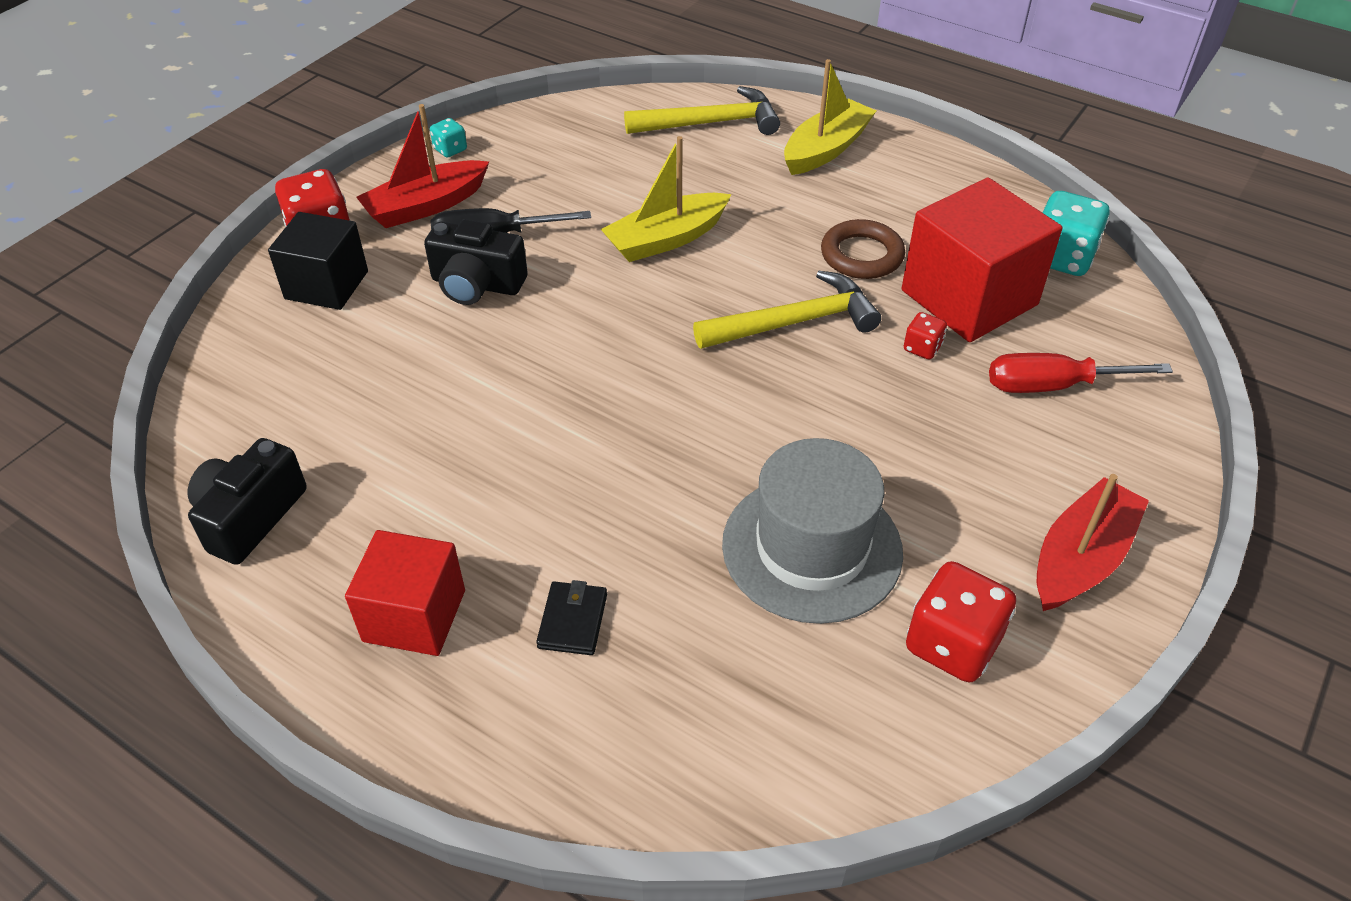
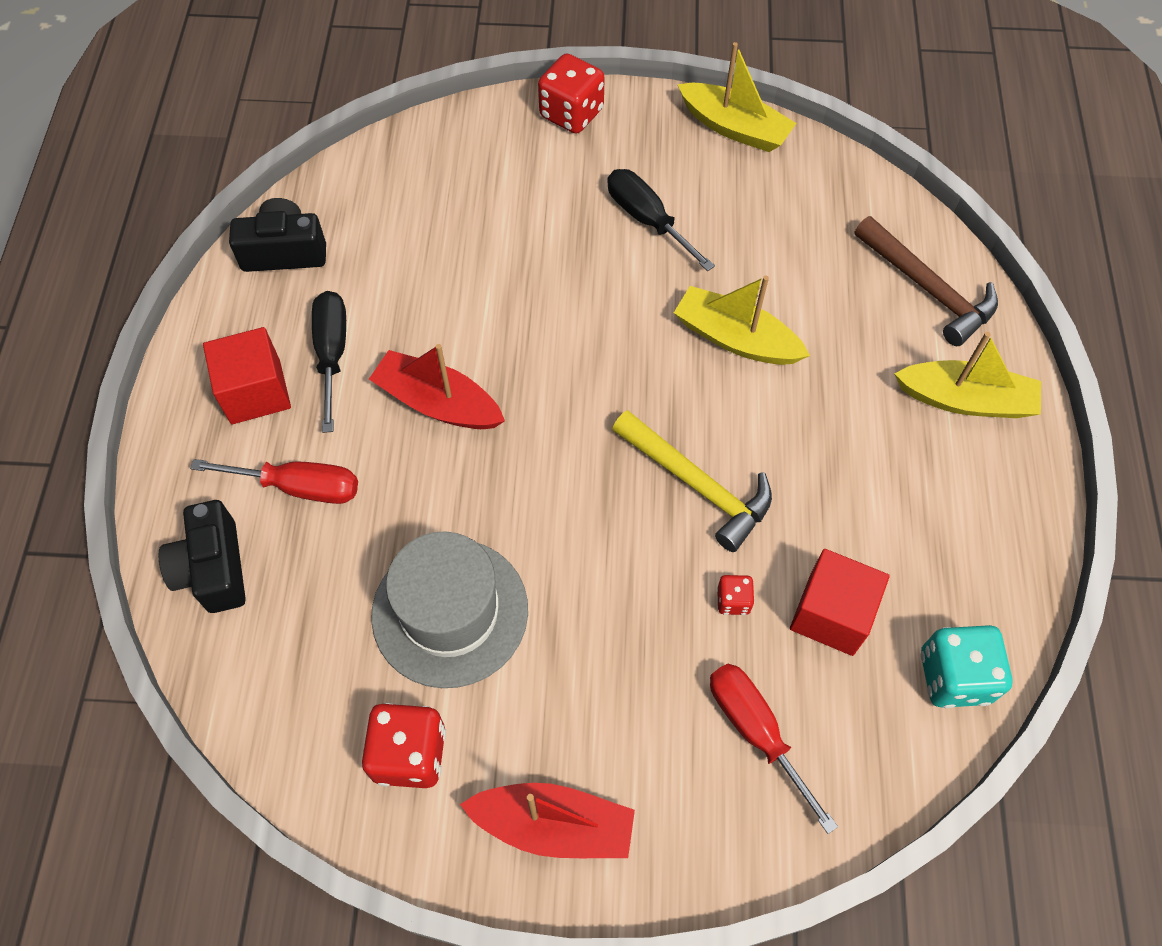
camera: 60 degrees right, 15 degrees up
black cube [268,212,368,310] -> none
red boat [356,104,489,228] -> red boat moved to [369,344,505,429]
black camera [424,219,528,305] -> black camera moved to [158,500,246,613]
turquoise dice [430,118,467,158] -> yellow boat [678,42,797,152]
black wallet [536,580,607,655] -> red screwdriver [190,459,358,504]
yellow hammer [624,86,780,135] -> brown hammer [855,216,998,346]
brown ring [821,219,905,279] -> none
red cube [902,178,1062,342] -> red cube [790,549,890,656], size x0.65
none -> black screwdriver [312,291,346,433]

